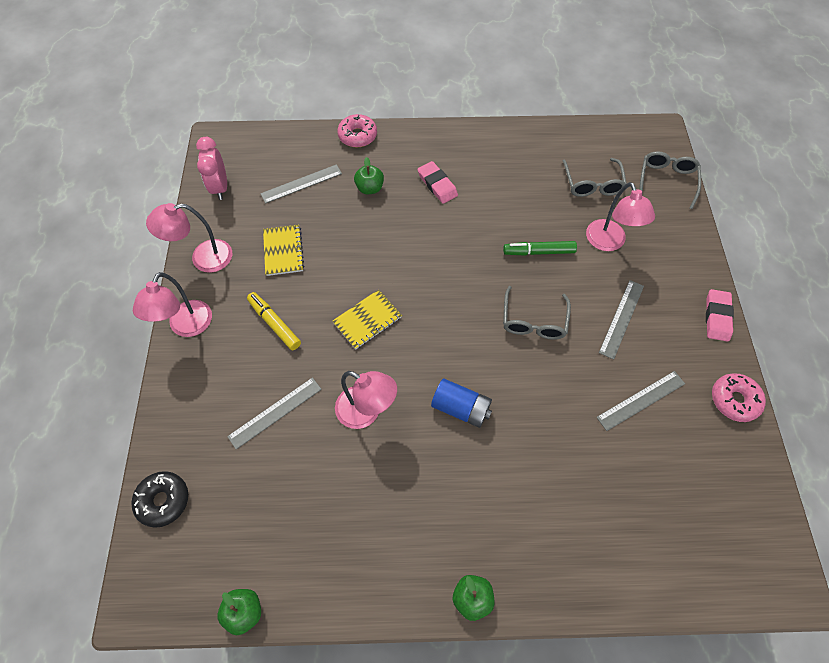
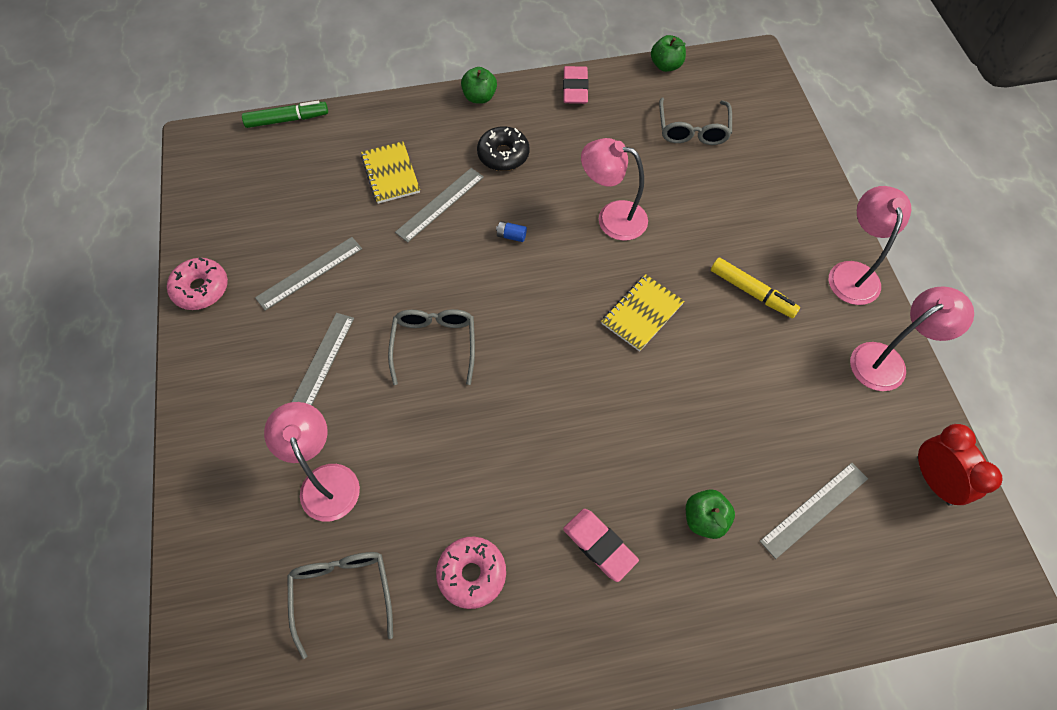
camera: 170 degrees right, 0 degrees up
black donut [131,471,188,528] -> black donut moved to [477,126,529,171]
pink clock [196,137,227,200] -> red clock [917,424,1002,506]
grey ruler [227,377,322,449] -> grey ruler moved to [395,168,484,242]
yellow notebook [263,224,304,276] -> yellow notebook moved to [361,141,420,204]
pink donut [337,114,377,147] -> pink donut moved to [436,537,506,609]
blue battery [431,379,492,428] -> blue battery [496,221,527,242], size x0.47
green marker [503,241,577,256] -> green marker moved to [242,101,328,128]
grey glasses [639,151,701,209] -> grey glasses moved to [659,98,732,145]
pink eraser [706,289,734,342] -> pink eraser moved to [563,66,589,104]

